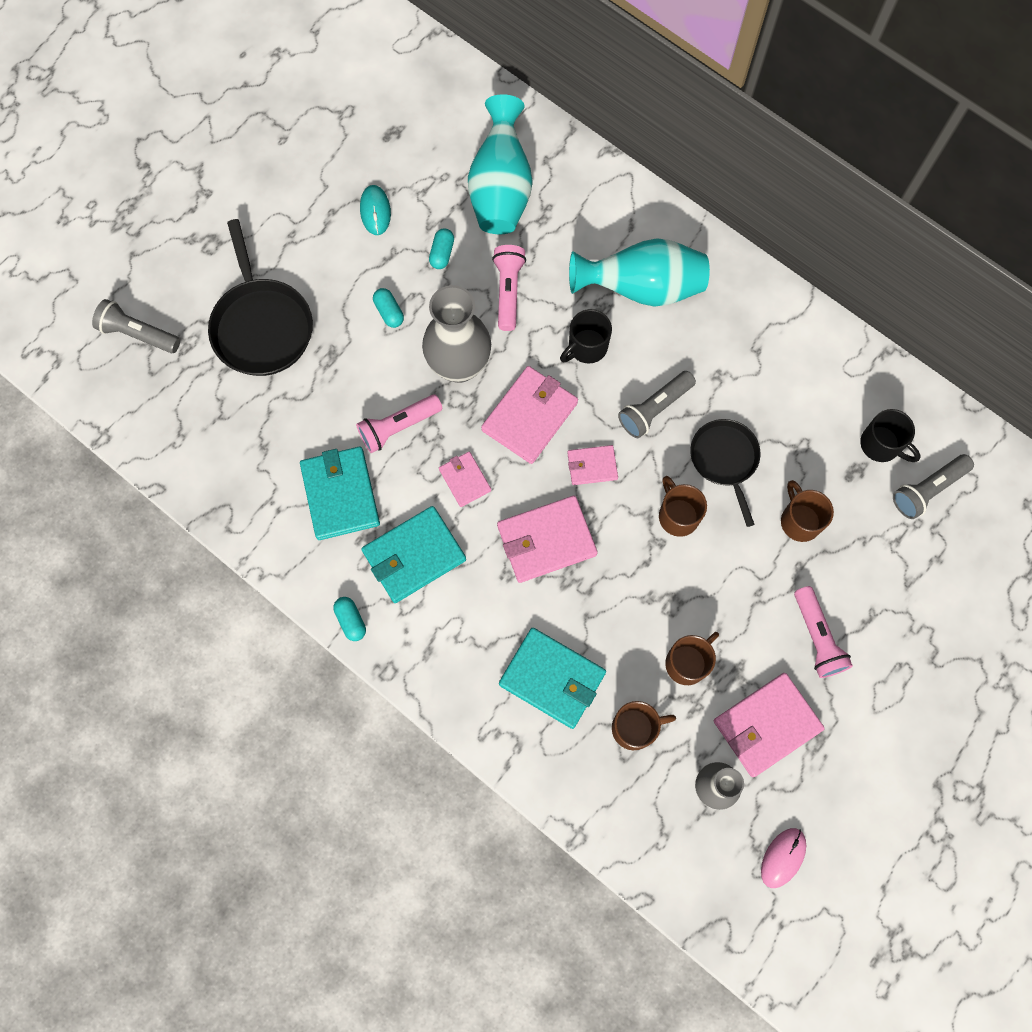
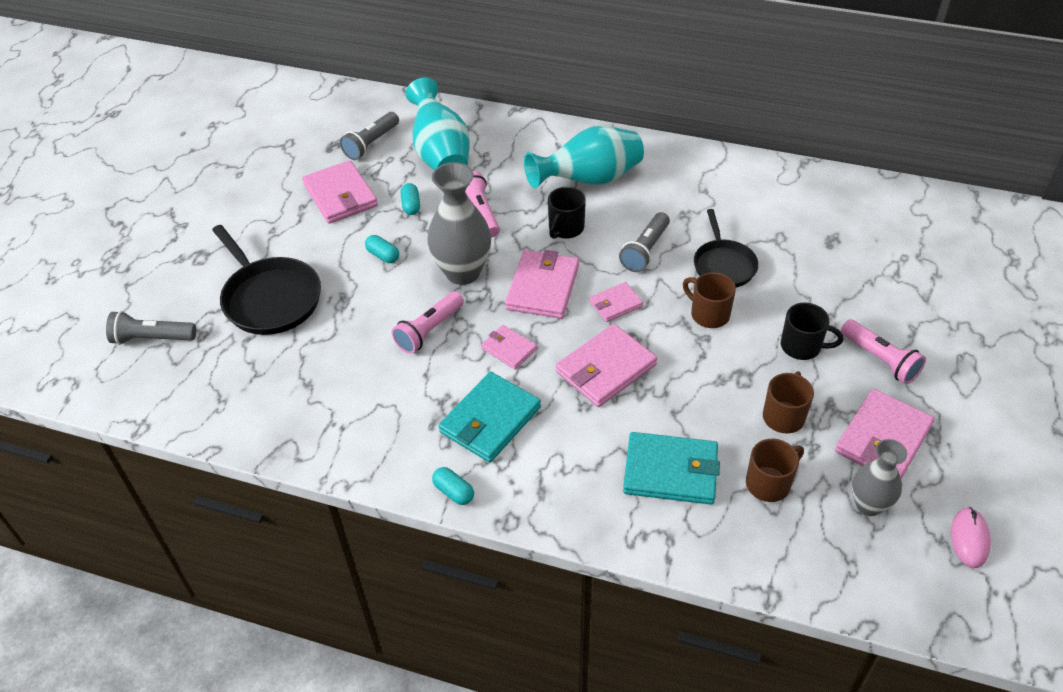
camera: 20 degrees left, 25 degrees down
turquoise wallet [300,447,380,540] -> none
turquoise mouse [360,185,391,235] -> pink wallet [302,160,378,224]
black pan [690,419,761,527] -> black pan turned 150 degrees counterclockwise [694,209,759,288]
brown mug [781,480,834,542] -> none
black mug [860,409,921,462] -> black mug moved to [781,303,843,360]
grey flashlight [893,454,974,519] -> grey flashlight moved to [340,112,399,160]

